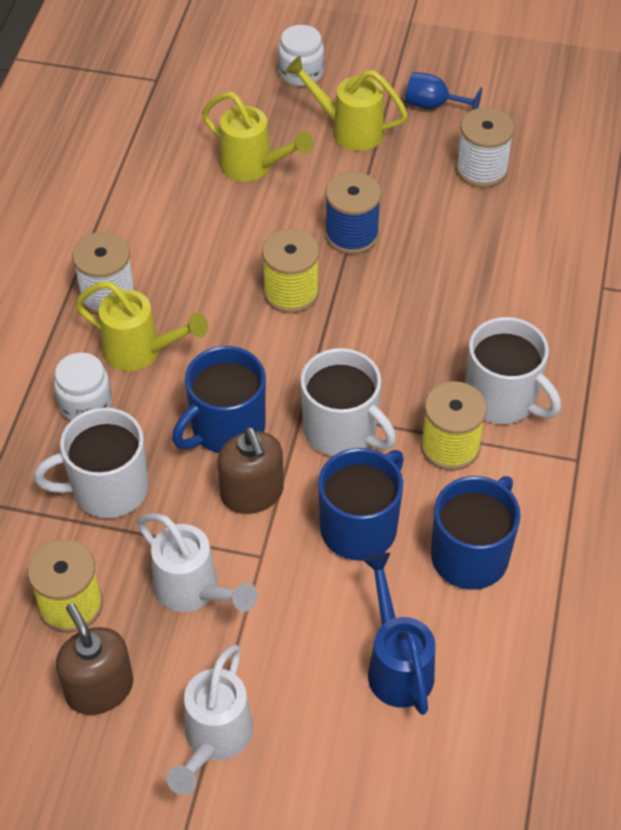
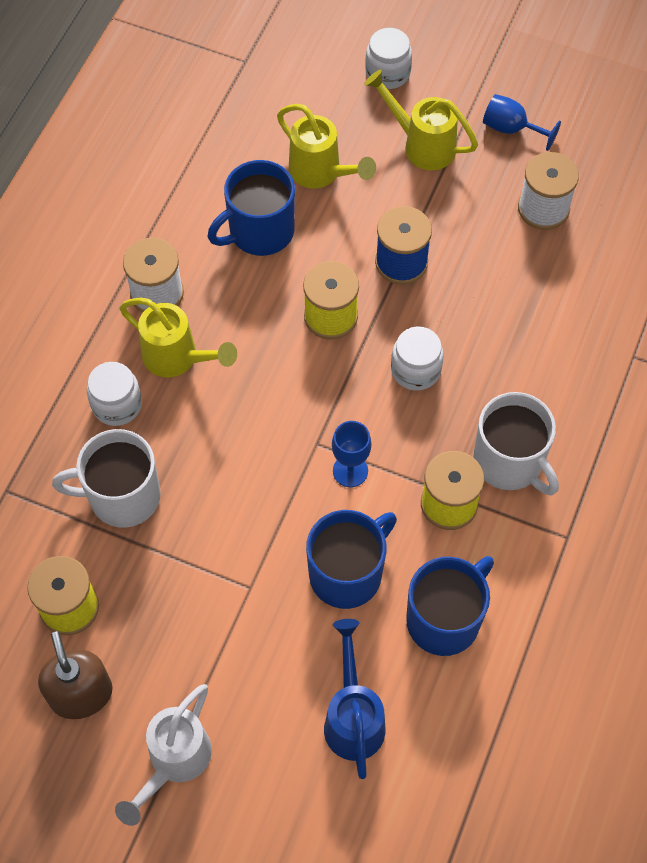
camera: 10 degrees right, 10 degrees up
white watering can [137,513,258,612] -> none
blue mug [172,346,266,453] -> blue mug moved to [208,160,295,256]
brown soap dispenser [217,427,284,514] -> none
white mug [300,348,396,456] -> blue goblet [332,421,371,487]
none -> white jar [391,326,444,390]

